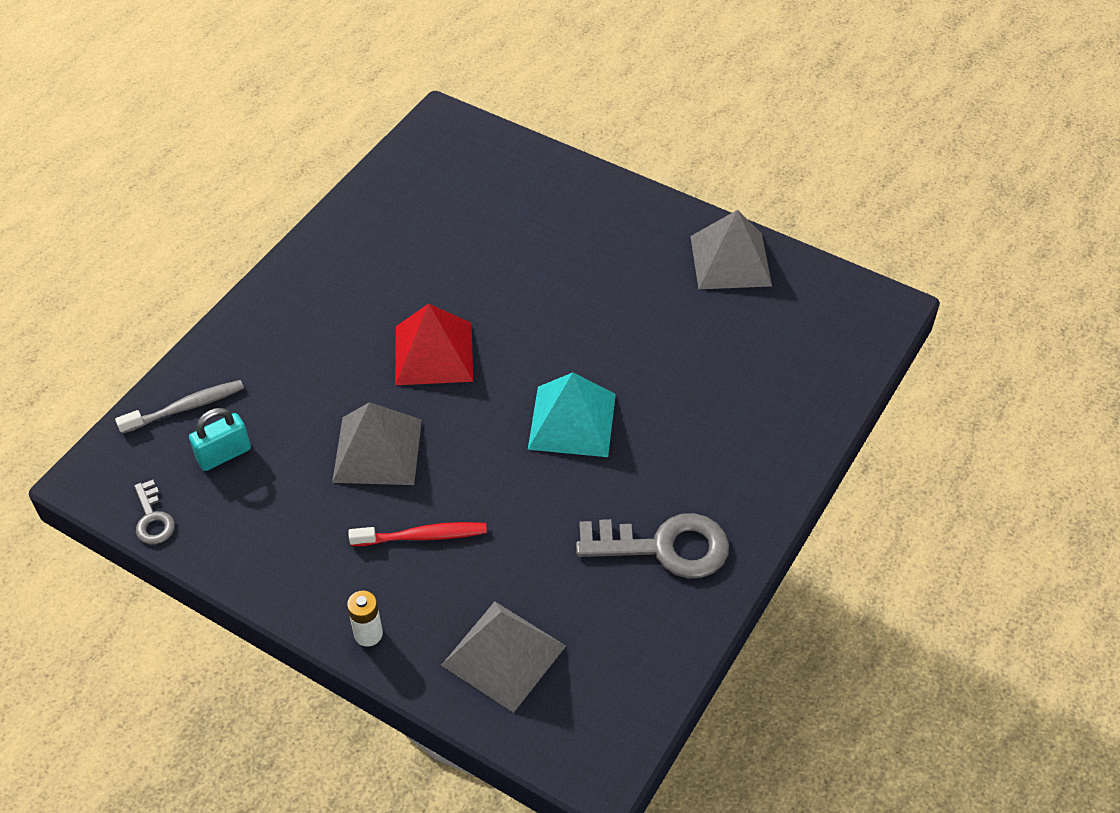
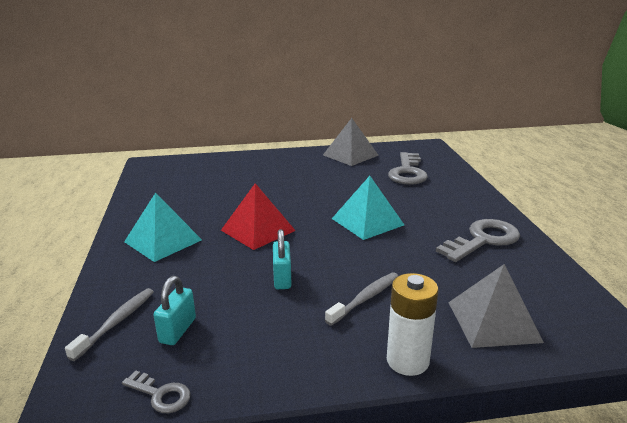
camera: 40 degrees left, 25 degrees down
grey pyramid [332,402,422,485] -> turquoise padlock [273,229,292,289]
white battery [347,591,383,647] -> white battery [387,273,438,376], size x1.70
red toothbrush [349,522,487,546] -> grey toothbrush [325,272,398,326]
none -> turquoise pyramid [124,192,202,262]
none -> grey key [388,152,428,185]

